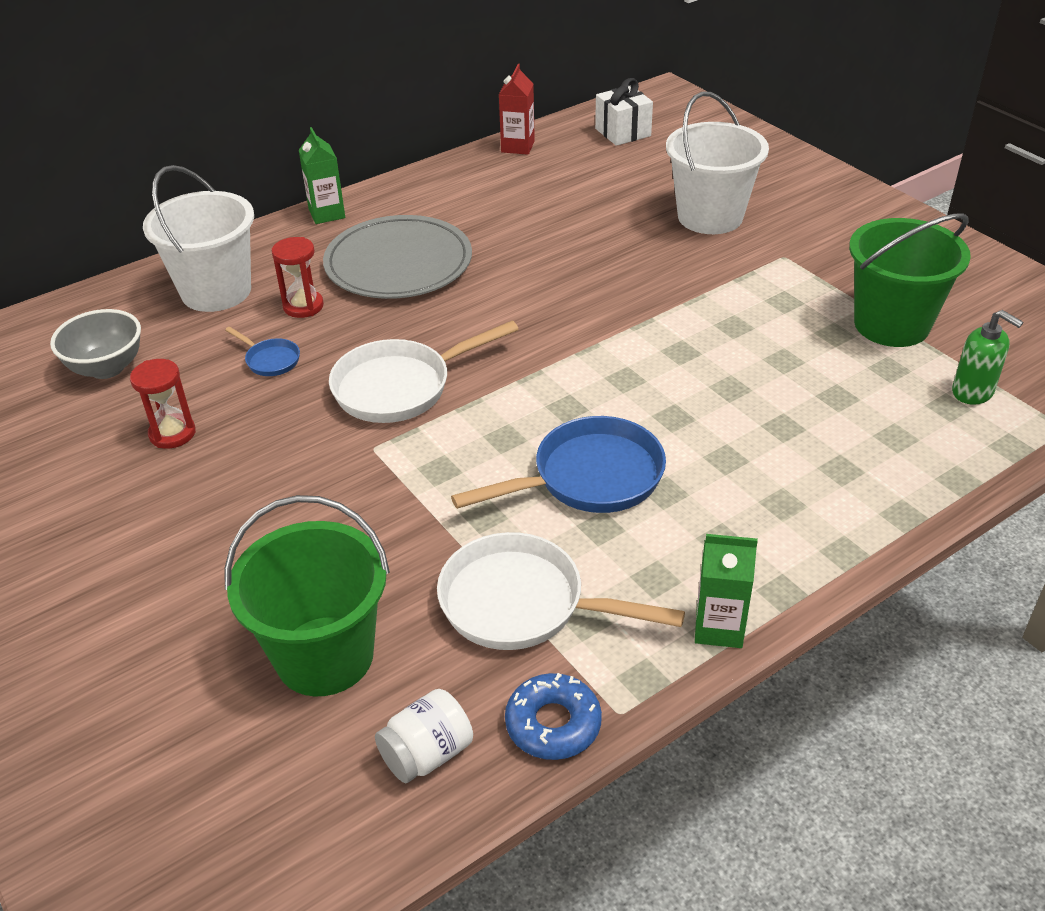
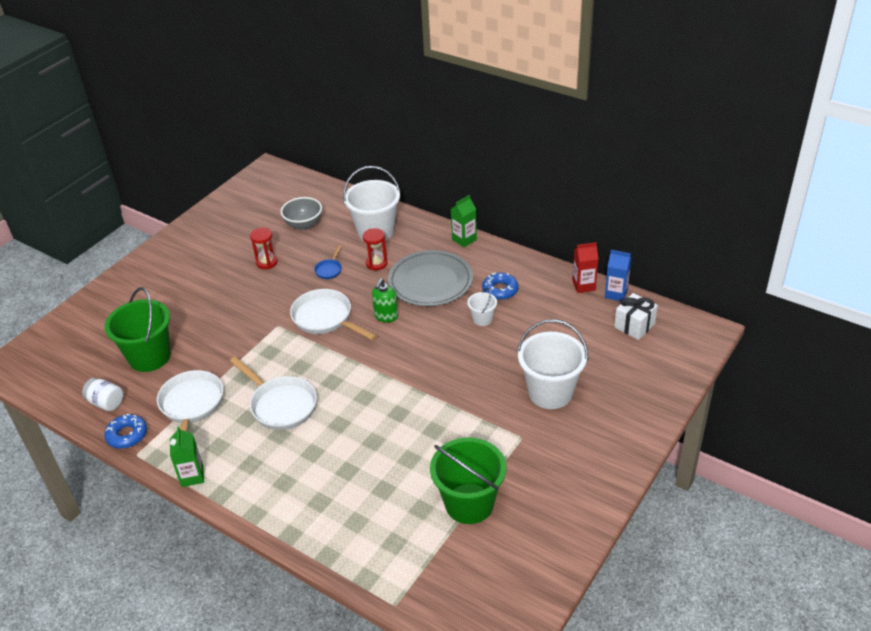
camera: 70 degrees right, 0 degrees up
blue pan [451,416,666,513] -> white pan [230,356,317,430]
green soap dispenser [952,310,1023,405] -> green soap dispenser moved to [372,278,398,323]
none -> white bucket [467,288,497,326]
none -> blue donut [482,272,519,300]
none -> blue carton [605,250,631,301]

